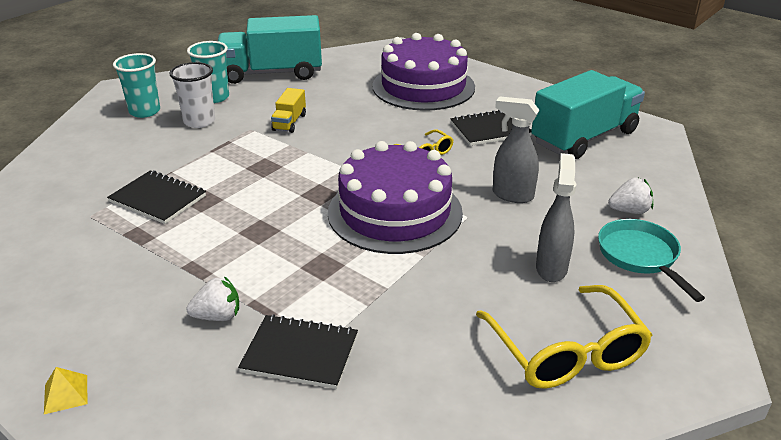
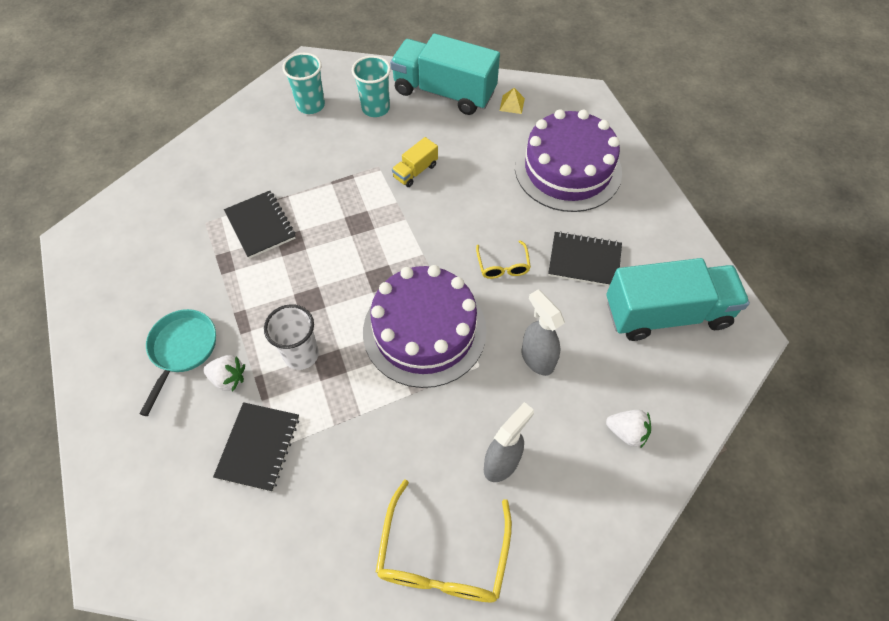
camera: 30 degrees right, 25 degrees up
yellow pyramid [44,367,88,414] -> yellow pyramid moved to [499,88,525,114]
white cup [170,62,215,128] -> white cup moved to [264,304,319,370]
black notebook [238,314,358,389] -> black notebook turned 60 degrees clockwise [213,402,299,492]
turquoise pan [598,219,705,302] -> turquoise pan moved to [139,309,216,416]

